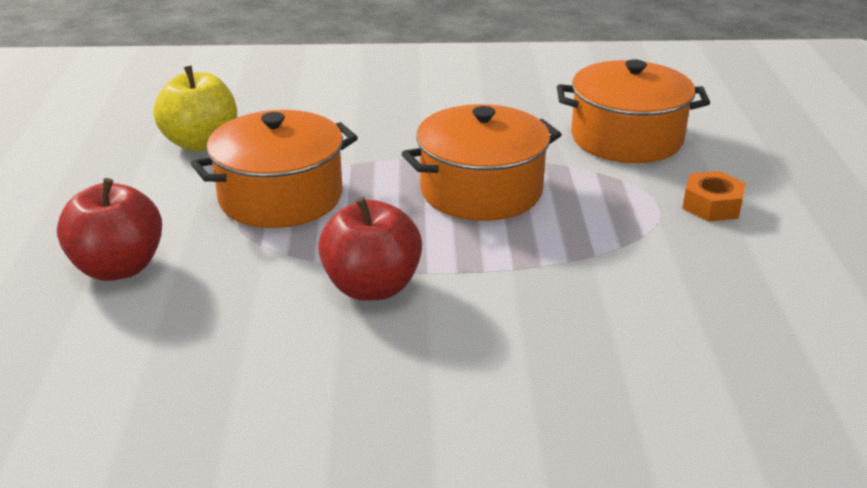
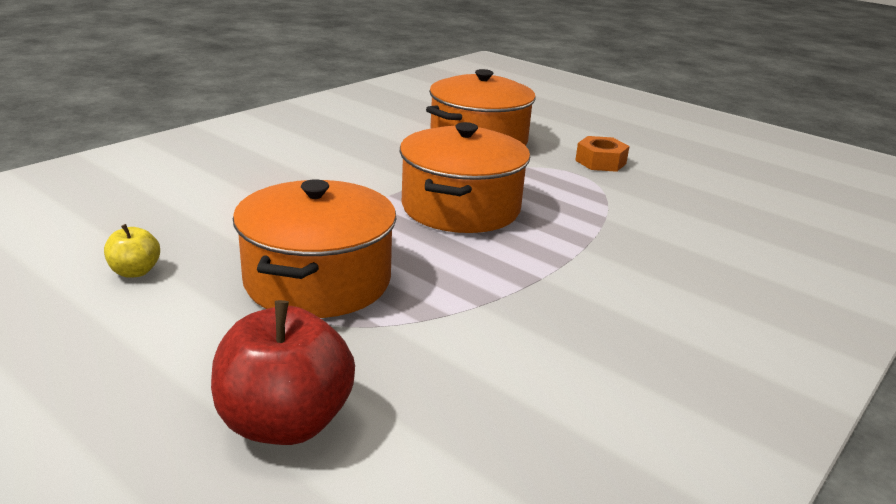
camera: 50 degrees left, 5 degrees down
yellow apple [153,66,237,152] -> yellow apple [104,224,160,278], size x0.50
red apple [318,197,422,301] -> none

